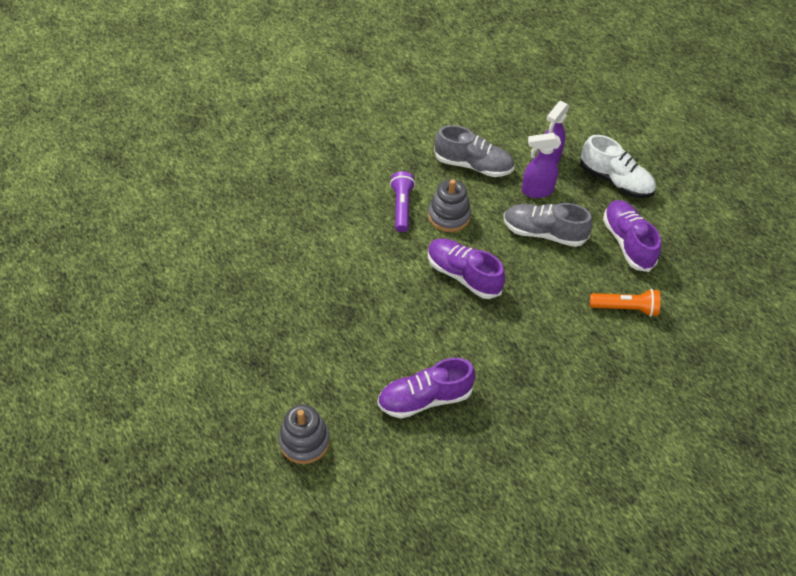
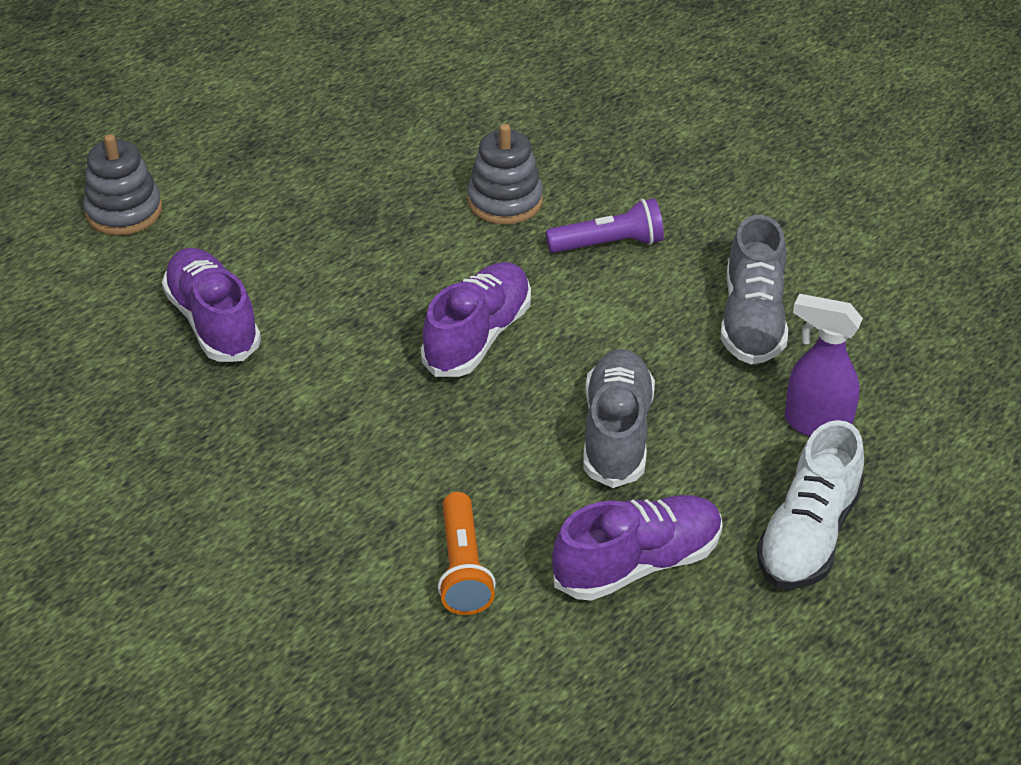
camera: 80 degrees right, 10 degrees down
grey stacking toy [428,179,471,232] -> grey stacking toy moved to [467,124,543,225]
purple spray bottle [522,133,561,198] -> none

